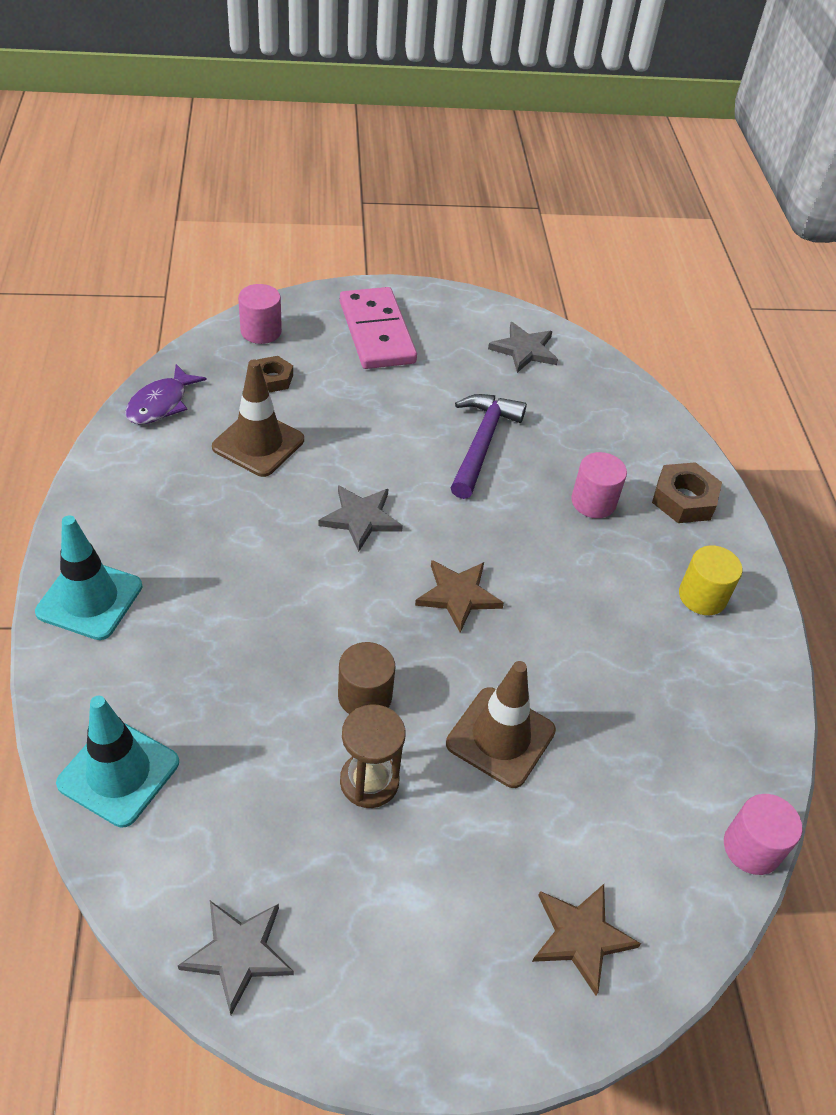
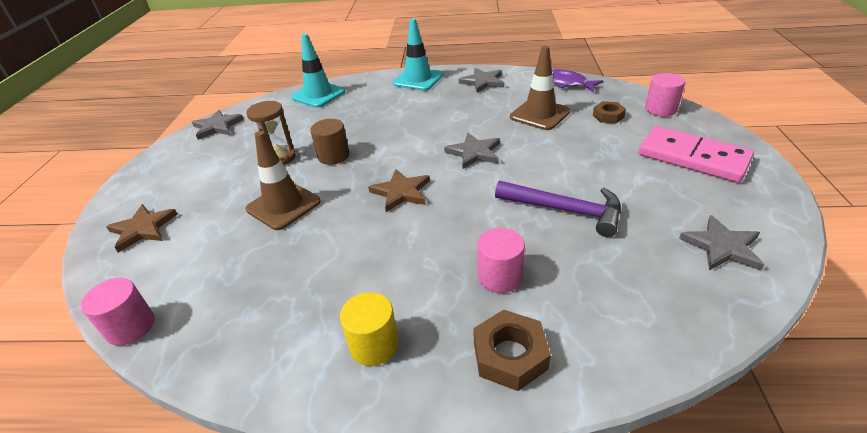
camera: 105 degrees right, 10 degrees down
pink domino [340,287,417,369] -> pink domino turned 45 degrees clockwise [638,126,754,183]
none -> grey star [459,68,504,93]

